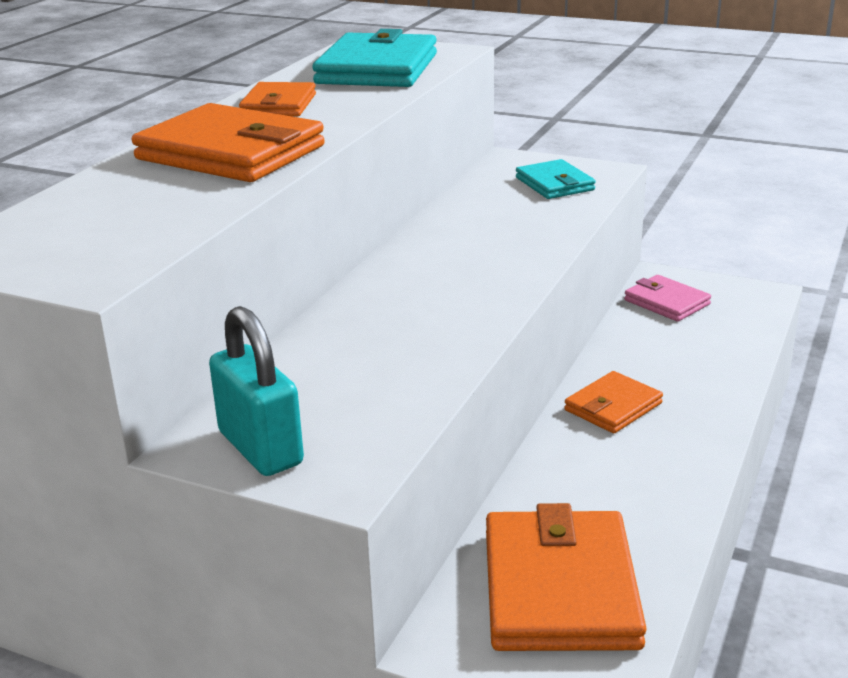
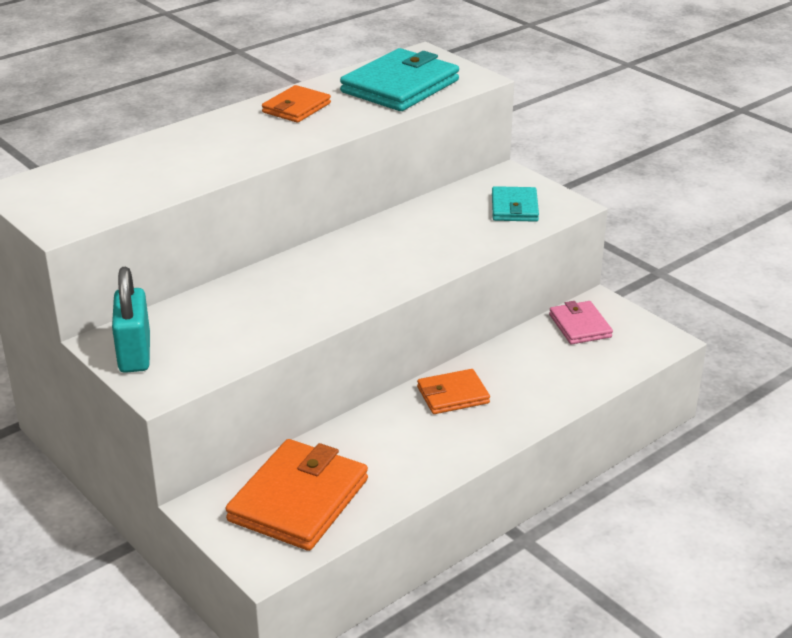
camera: 25 degrees right, 5 degrees up
orange wallet [132,103,325,182] -> none

